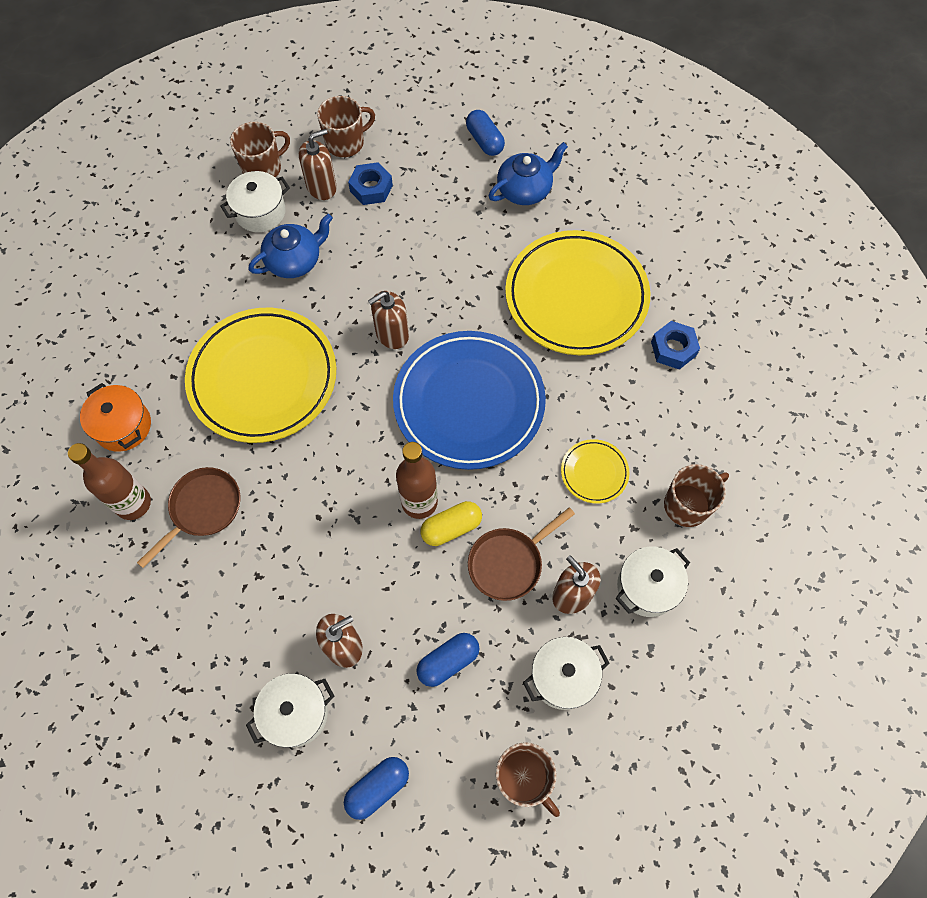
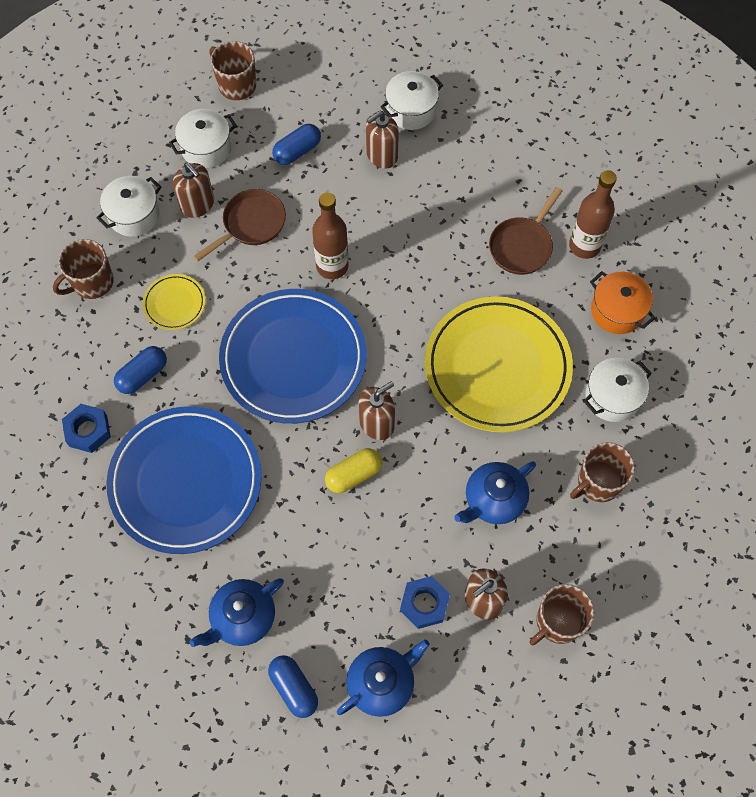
camera: 175 degrees right, 0 degrees up
white pot [220,171,290,232] -> white pot moved to [584,358,652,422]
brown mug [317,96,375,157] -> brown mug moved to [570,442,635,502]
blue capsule [344,757,409,820] -> blue capsule moved to [114,346,167,394]
yellow capsule [420,501,482,546] -> yellow capsule moved to [325,448,382,493]
yellow plate [505,230,650,355] -> blue plate [106,406,262,554]
none -> blue teapot [337,640,430,717]

